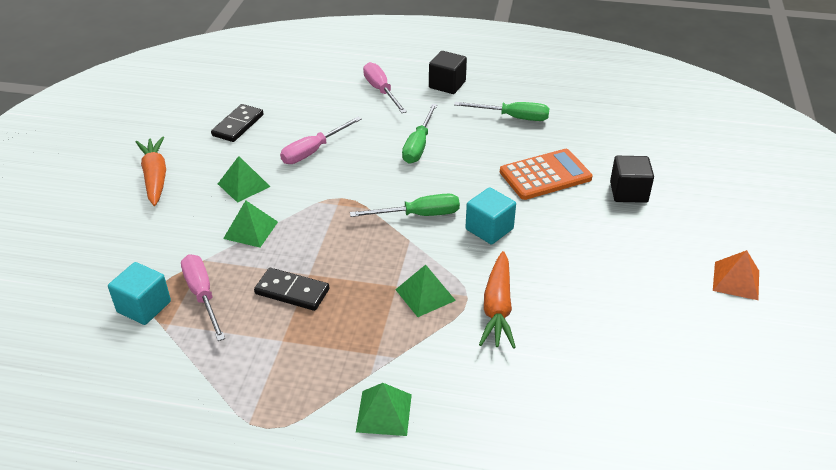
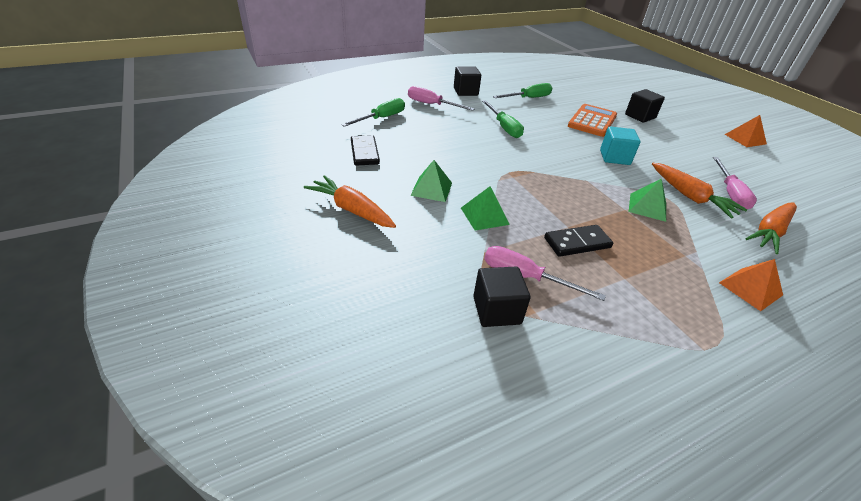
camera: 40 degrees left, 0 degrees up
turquoise cube [108,262,171,325] -> black cube [473,267,530,327]
pink screwdriver [280,117,361,164] -> pink screwdriver moved to [713,157,757,209]
green screwdriver [350,194,460,217] -> green screwdriver moved to [341,98,405,127]
green pyramid [356,383,412,436] -> orange pyramid [719,259,783,311]
none -> orange carrot [745,202,797,254]

